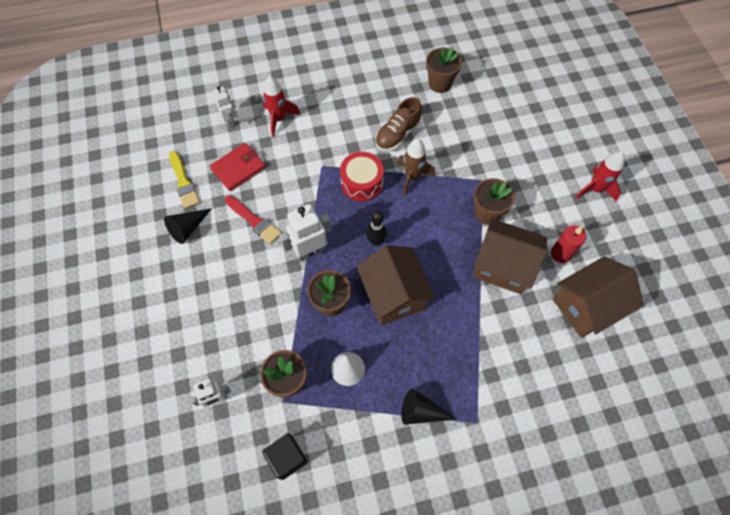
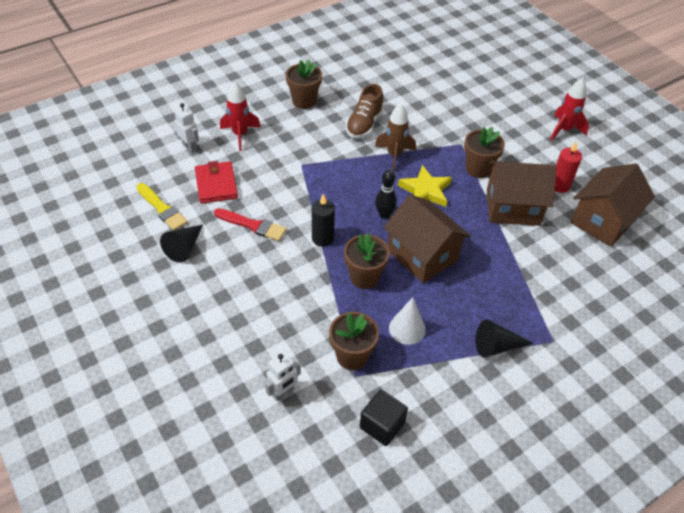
camera: 20 degrees left, 15 degrees down
red wallet [210,143,266,191] -> red wallet turned 45 degrees counterclockwise [195,161,238,204]
white robot [279,204,331,262] -> black candle [312,194,335,247]
red drum [340,152,384,202] -> none
brown flower pot [426,47,462,93] -> brown flower pot moved to [285,59,322,109]
none -> yellow star [398,165,452,207]

